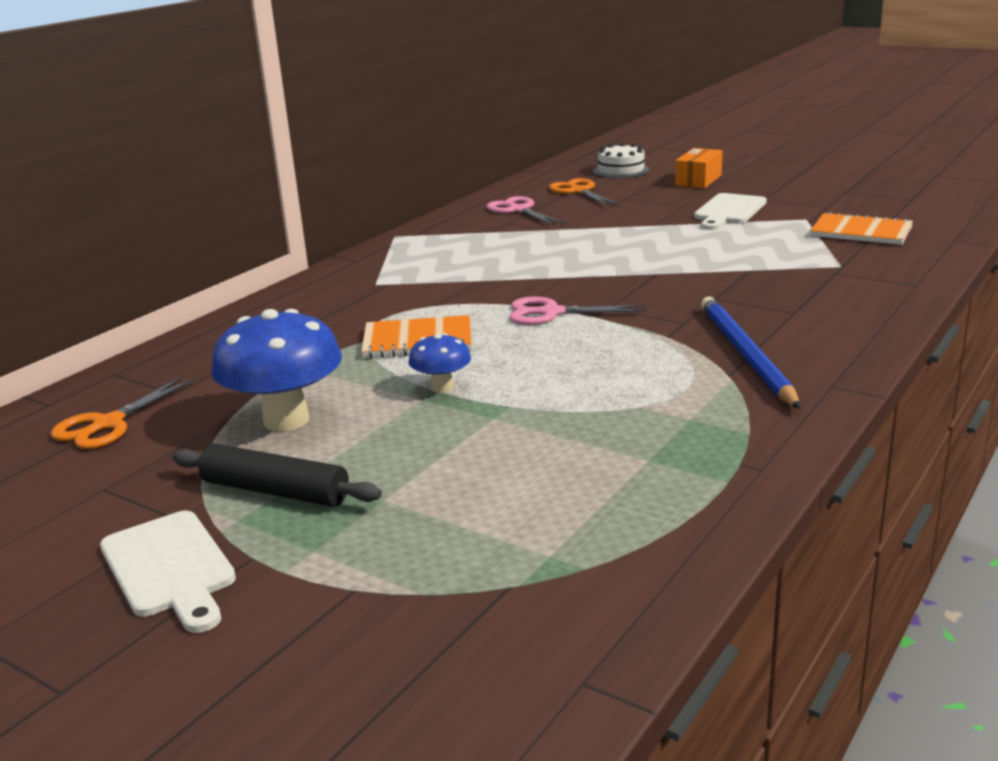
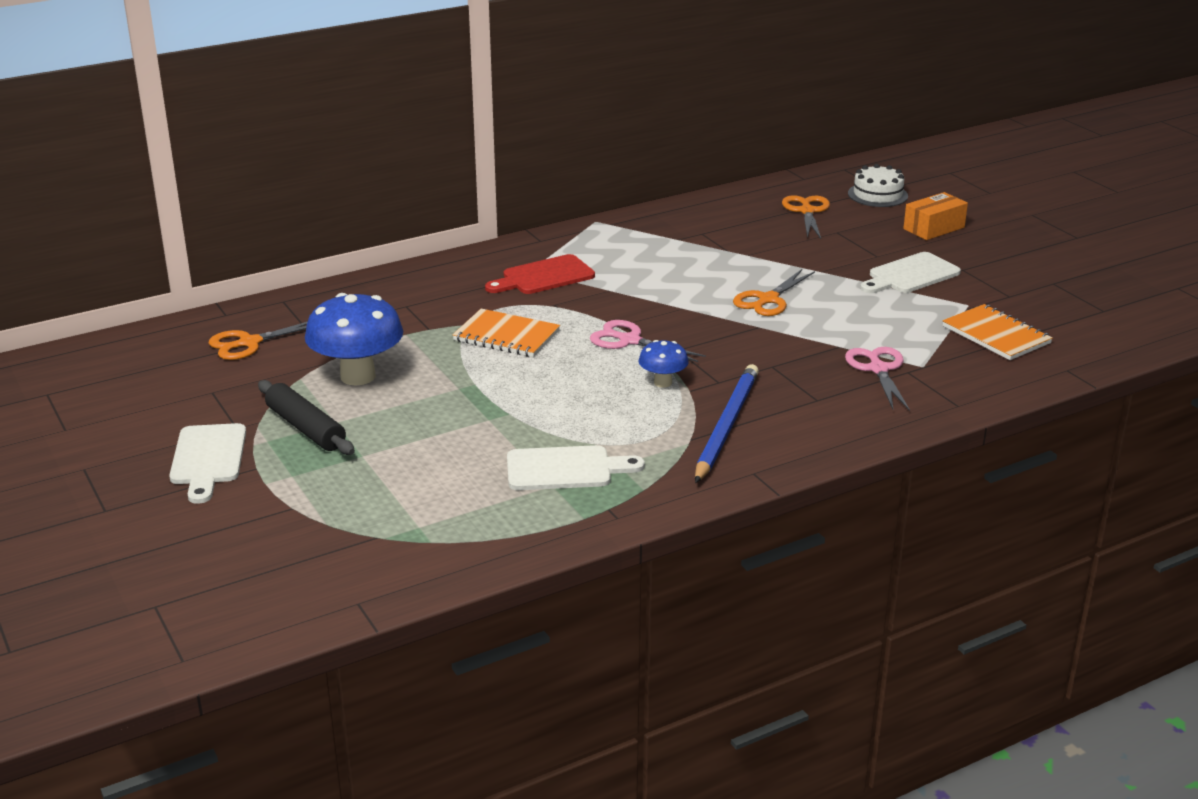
camera: 25 degrees right, 5 degrees up
blue mushroom [409,333,471,393] -> blue mushroom moved to [638,340,689,388]
pink scissors [486,196,565,226] -> pink scissors moved to [845,347,910,411]
none -> red cutting board [485,254,595,294]
none -> white cutting board [507,445,645,490]
none -> orange scissors [733,269,815,316]

